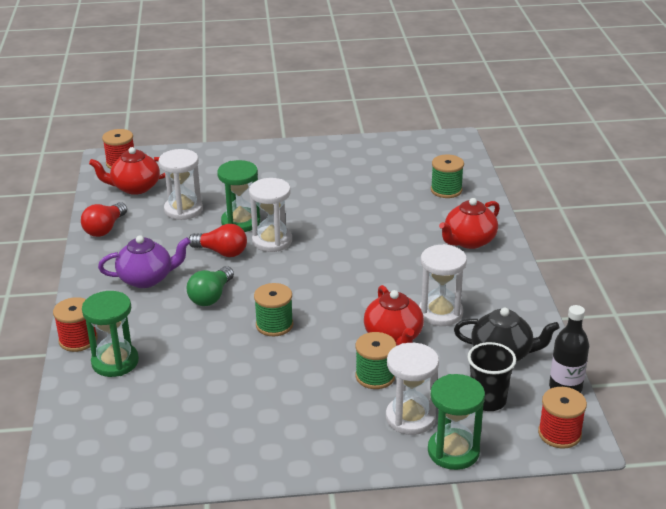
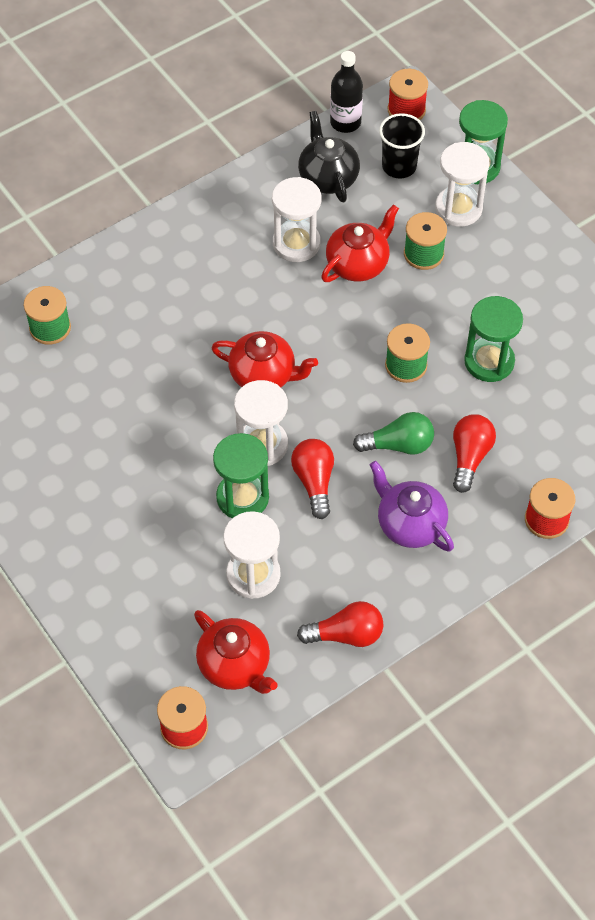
camera: 120 degrees left, 25 degrees up
green hourglass [82,291,139,377] -> green hourglass moved to [464,296,523,382]
red teapot [439,198,500,249] -> red teapot moved to [211,331,318,387]
none -> red light bulb [453,414,496,493]

